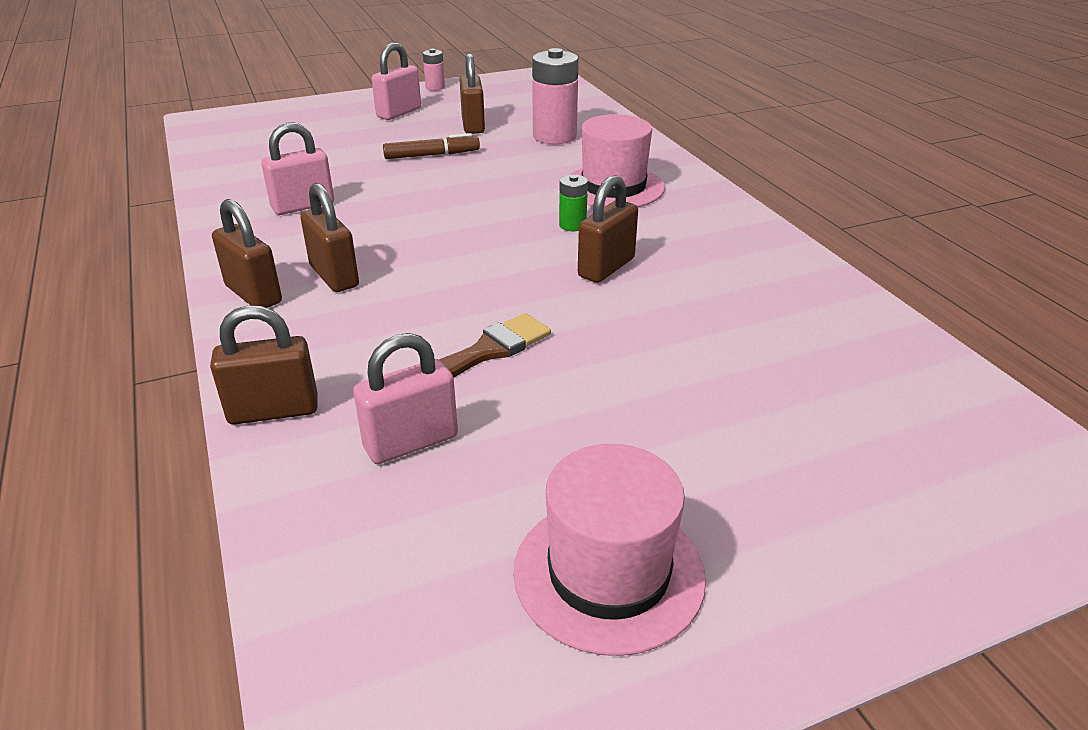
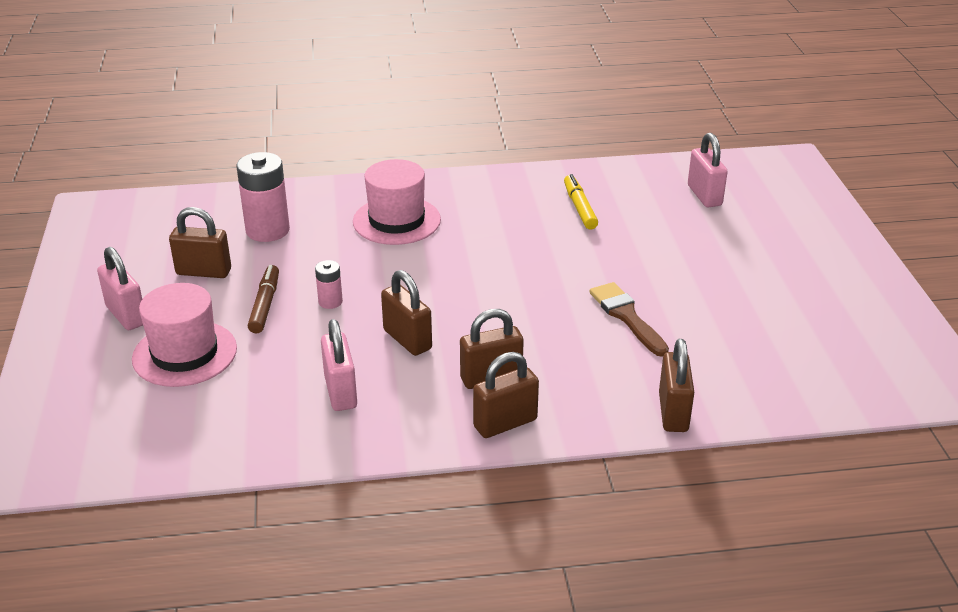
camera: 75 degrees left, 0 degrees up
pink padlock [353,333,458,464] -> pink padlock moved to [688,133,728,208]
pink battery [423,49,445,91] -> pink battery moved to [315,260,343,309]
pink hat [513,444,706,656] -> pink hat moved to [132,283,237,387]
green battery [559,175,588,231] -> none
brown padlock [578,175,638,283] -> brown padlock moved to [381,270,432,356]
none -> yellow marker [564,174,598,230]

